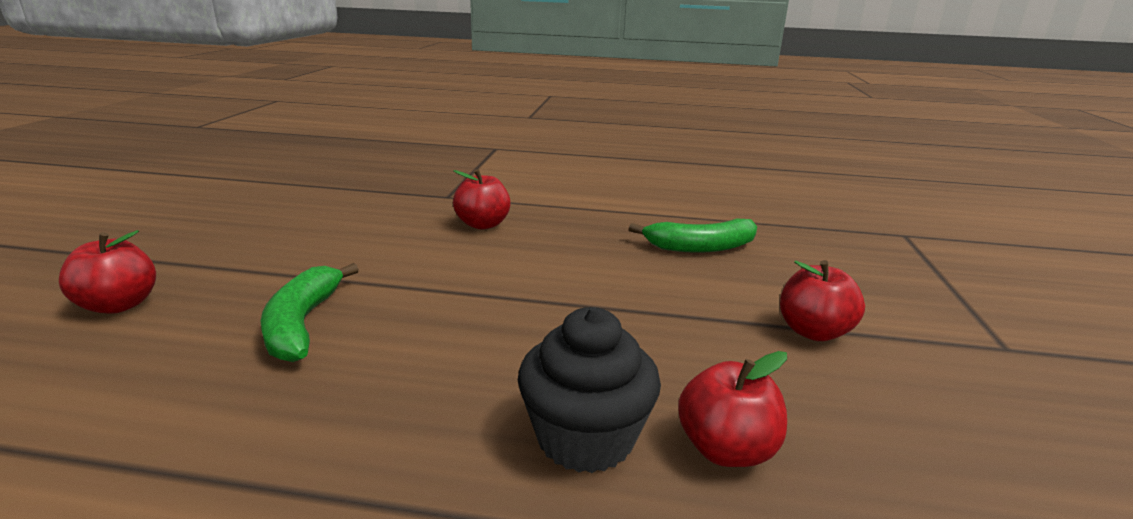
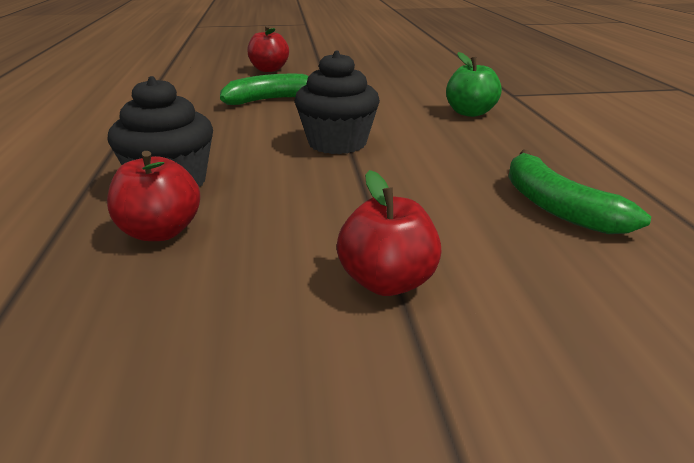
camera: 75 degrees right, 5 degrees up
red apple [453,169,511,229] -> green apple [446,52,502,117]
none -> black cupcake [295,51,380,154]

